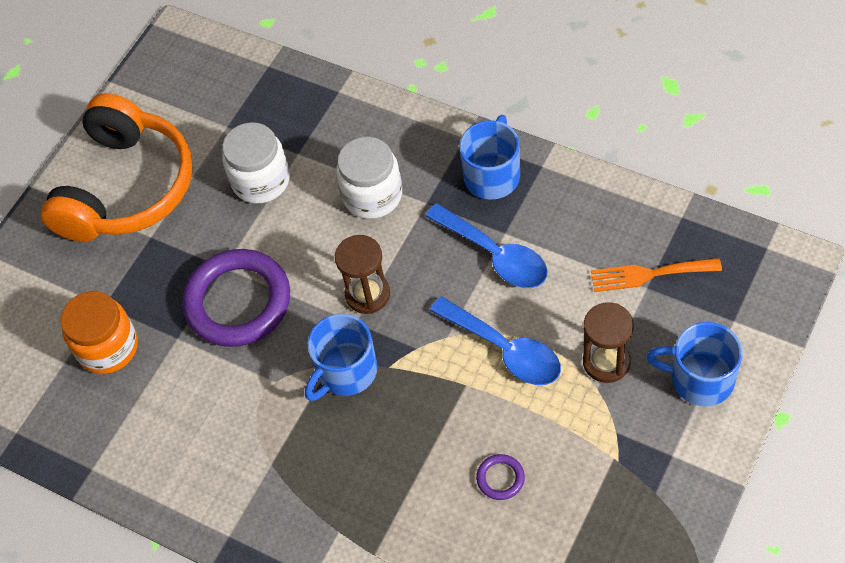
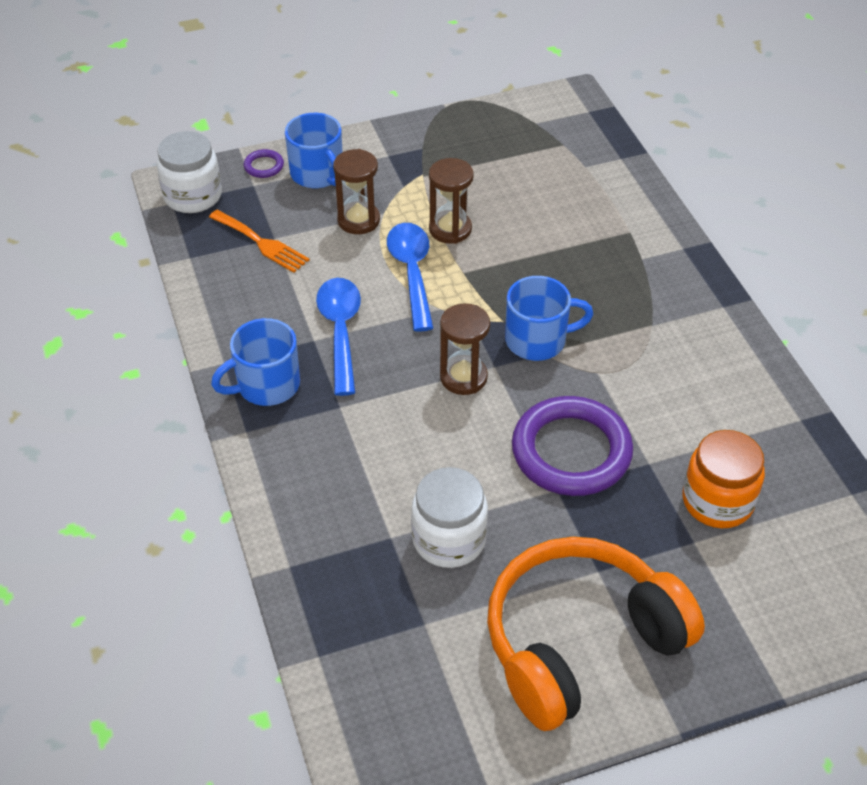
camera: 145 degrees left, 10 degrees down
white jar [336,137,402,219] -> white jar moved to [157,131,222,213]
purple ring [476,454,525,500] -> purple ring moved to [244,149,284,178]
none -> brown hourglass [429,158,474,244]

